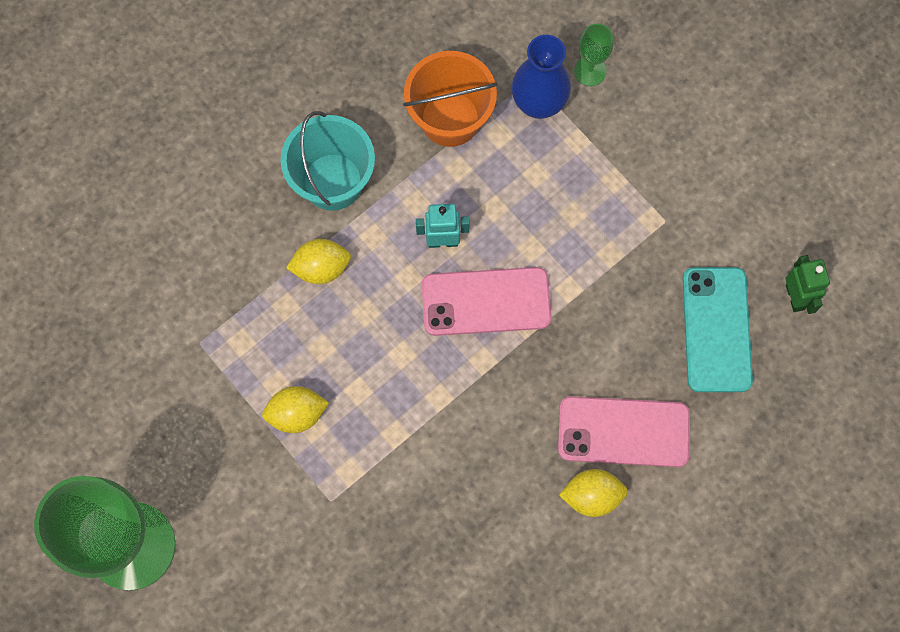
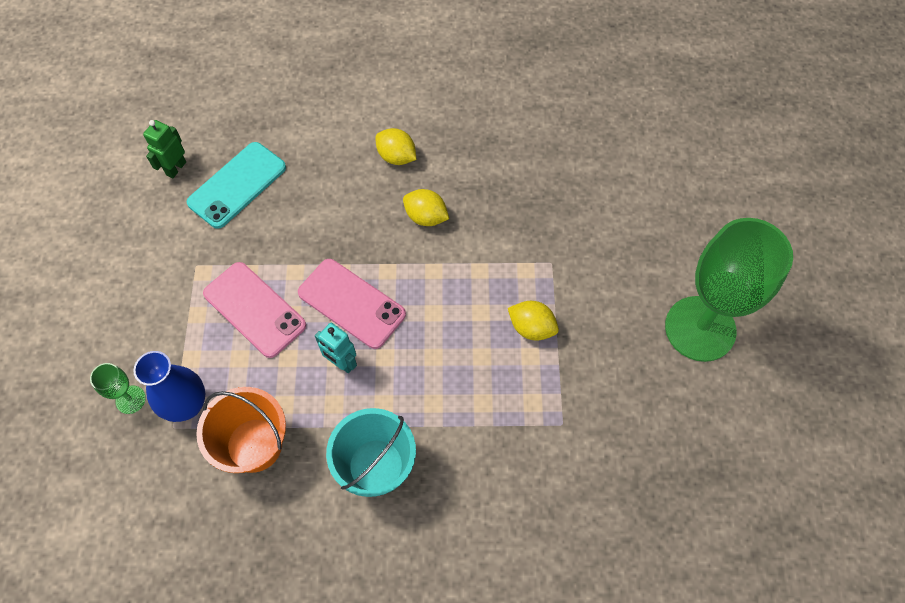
camera: 140 degrees left, 10 degrees down
yellow lemon [286,239,351,284] -> yellow lemon moved to [403,189,449,226]
pink phone [558,396,690,467] -> pink phone moved to [203,262,306,358]

